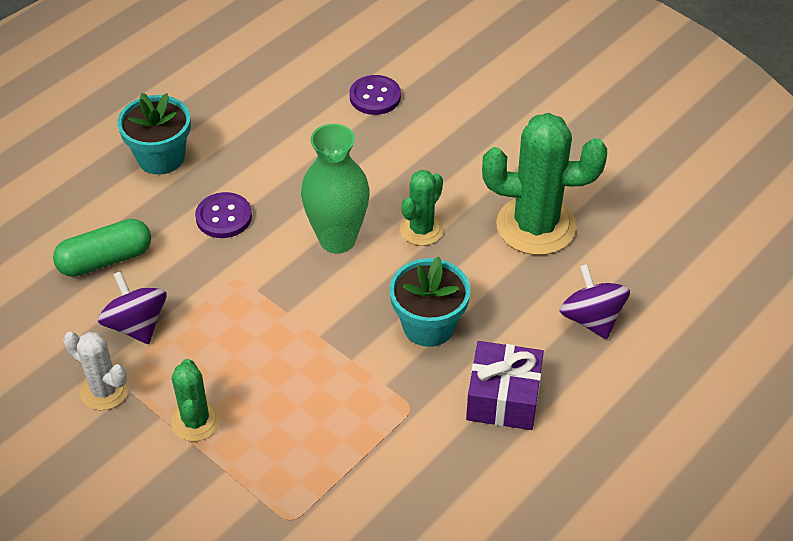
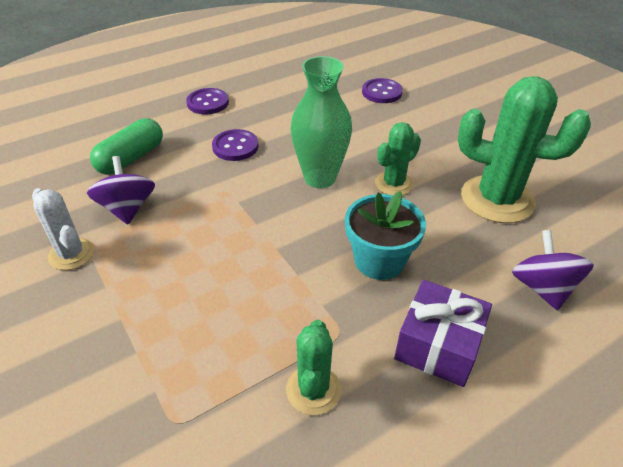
camera: 15 degrees right, 5 degrees down
green capsule [53,219,151,277] -> green capsule turned 45 degrees counterclockwise [90,118,163,175]
turquoise flower pot [118,93,191,175] -> purple button [186,88,229,114]
green cactus [171,359,220,441] -> green cactus moved to [286,320,341,415]

